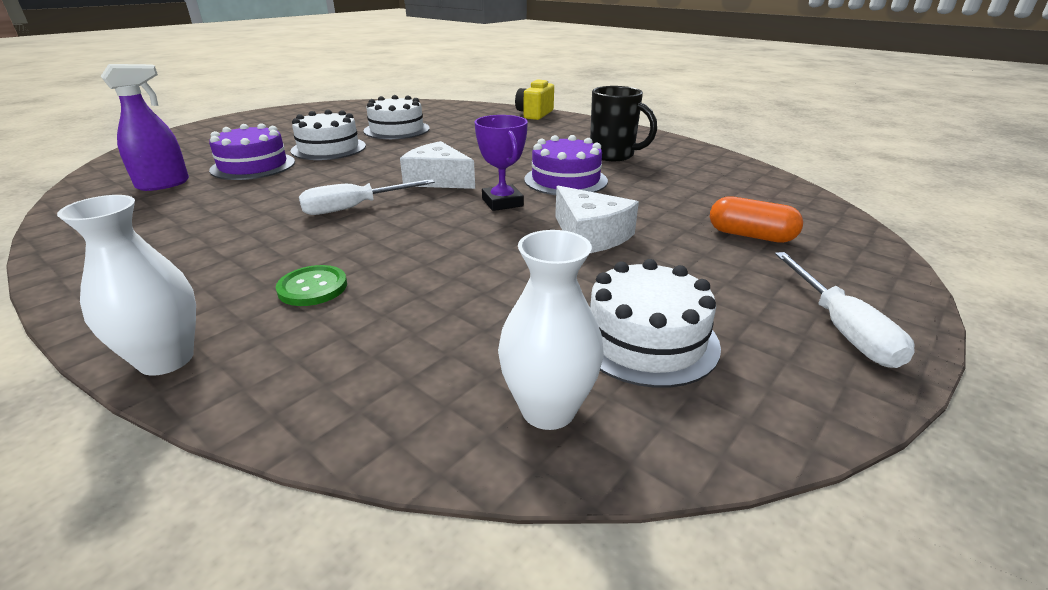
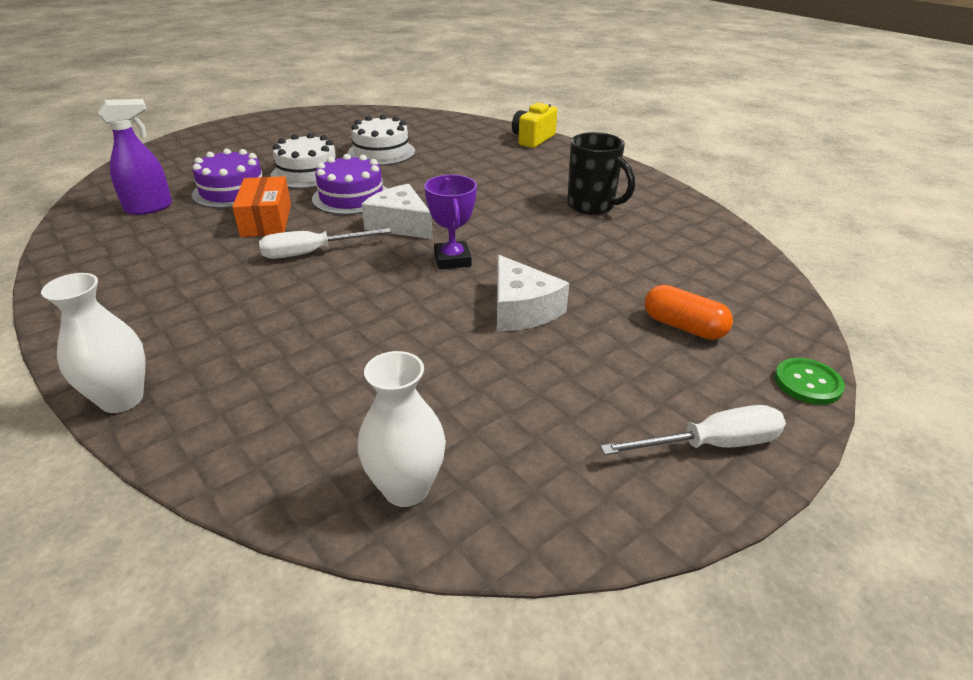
camera: 10 degrees right, 5 degrees up
green button [276,265,347,306] -> green button moved to [775,358,845,405]
purple cake [524,135,608,195] -> purple cake moved to [312,154,387,215]
white cake [590,259,721,388] -> none
white screwdriver [775,252,915,368] -> white screwdriver turned 105 degrees counterclockwise [600,405,786,455]
none -> orange box [232,176,291,237]

